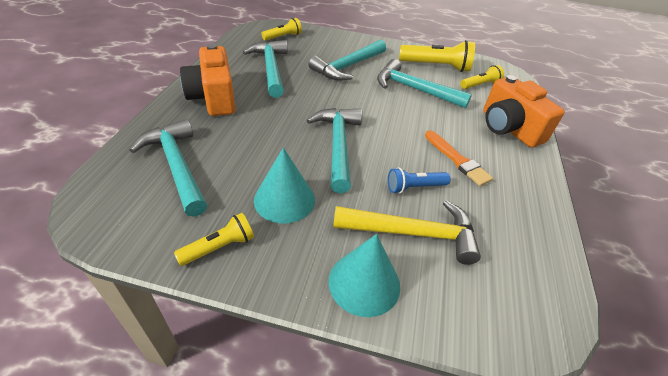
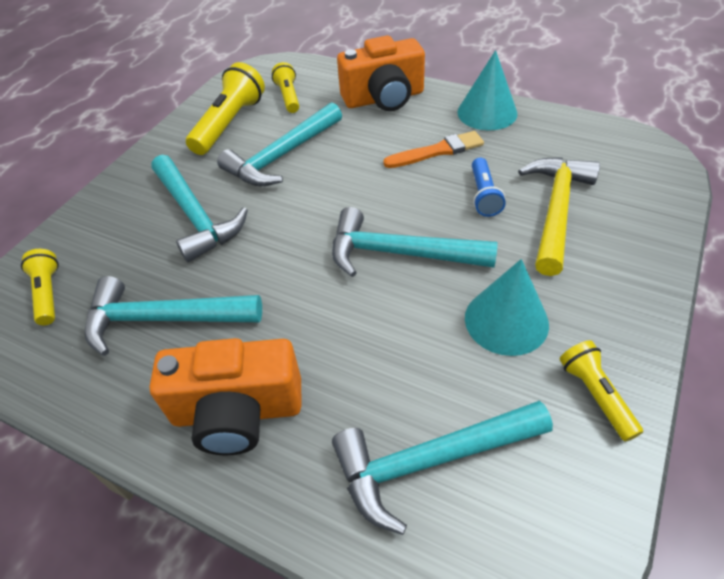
camera: 70 degrees left, 5 degrees up
turquoise cone [329,234,400,317] -> turquoise cone moved to [457,50,517,130]

